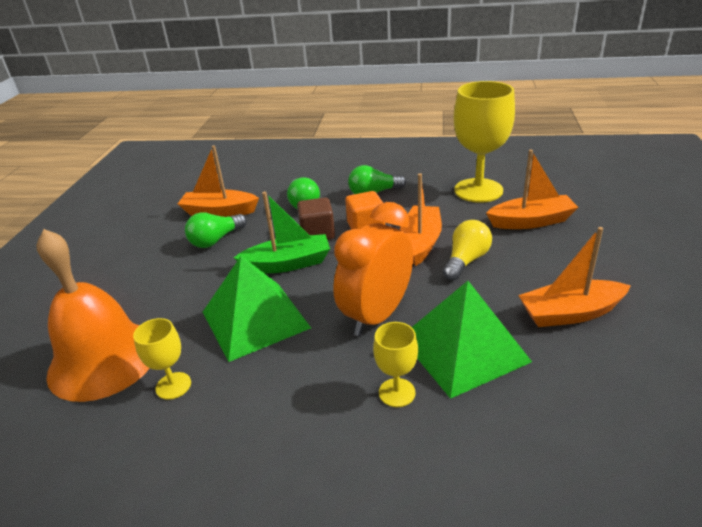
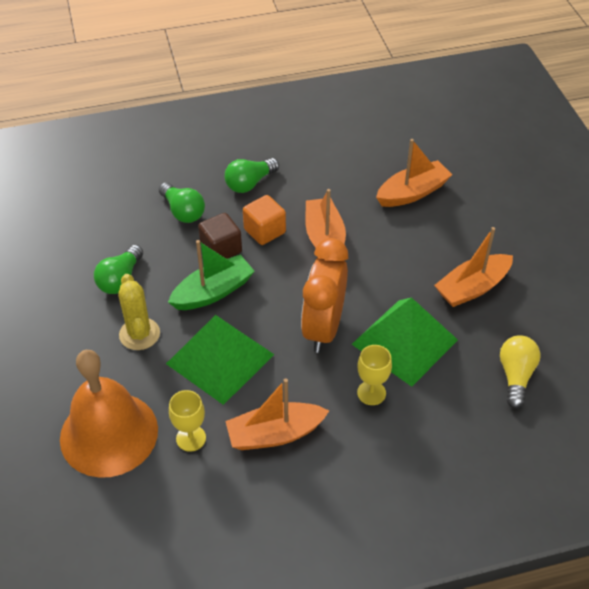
camera: 25 degrees left, 15 degrees up
orange boat [178,145,259,217] -> orange boat moved to [225,378,329,450]
yellow light bulb [443,220,492,281] -> yellow light bulb moved to [500,335,540,409]
yellow goblet [454,81,515,203] -> none
none -> yellow cactus [118,274,160,350]

